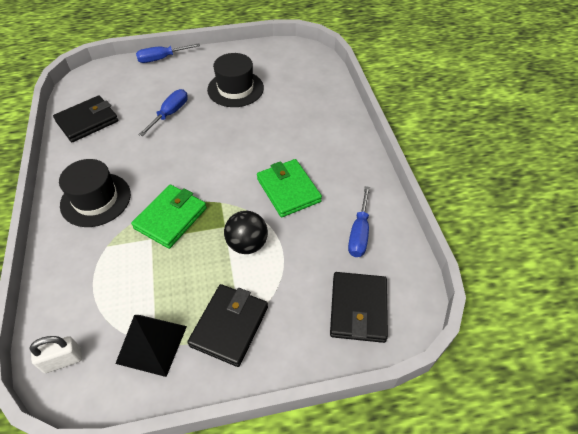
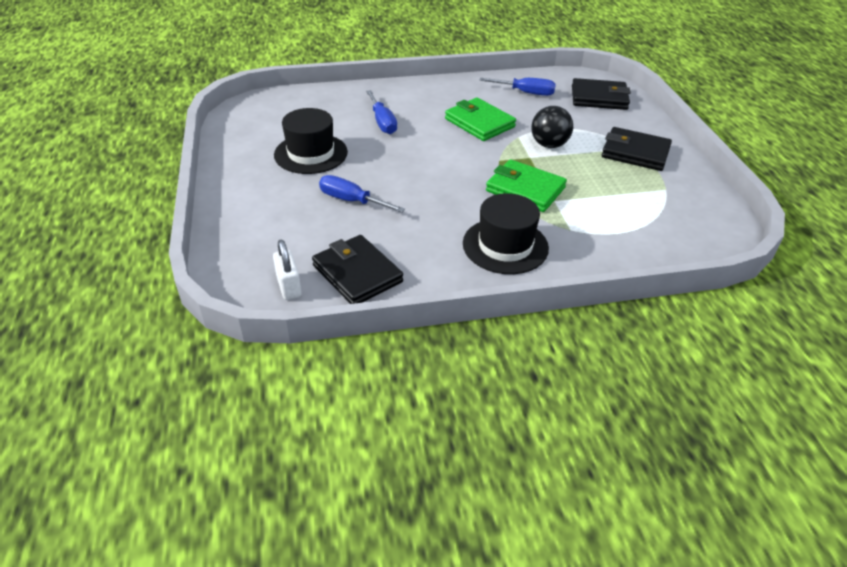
camera: 90 degrees left, 10 degrees down
white padlock [30,336,82,373] -> white padlock moved to [273,240,302,300]
black pyramid [115,315,187,377] -> none
blue screwdriver [136,43,200,63] -> blue screwdriver moved to [366,90,397,134]
green wallet [257,159,322,217] -> green wallet turned 75 degrees clockwise [445,98,516,141]

